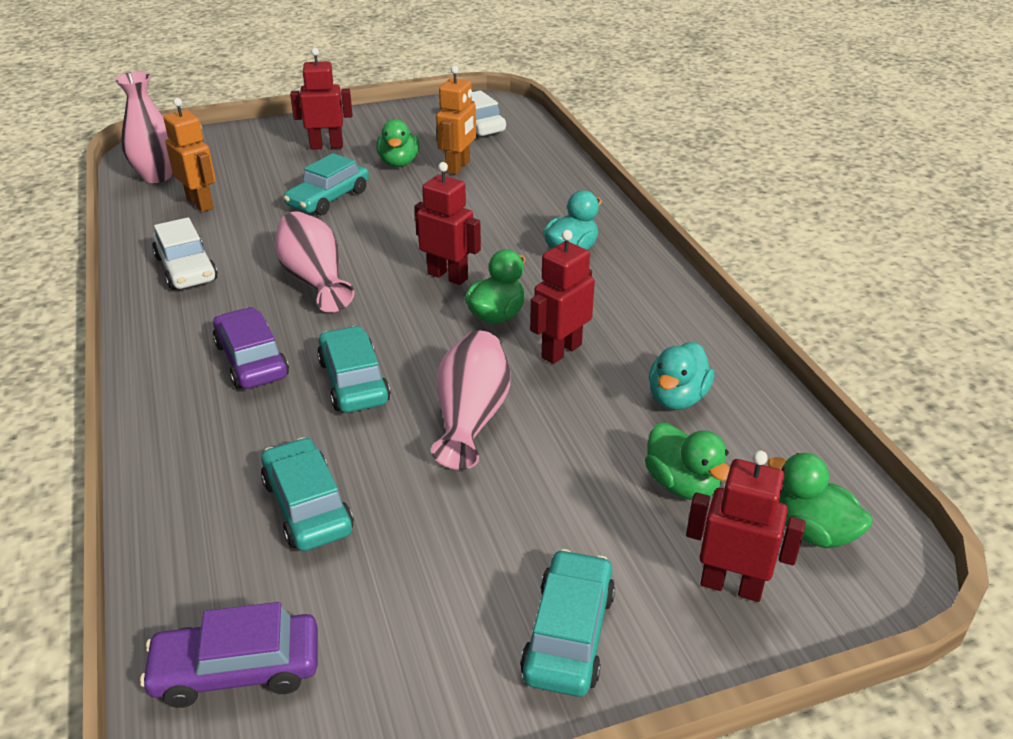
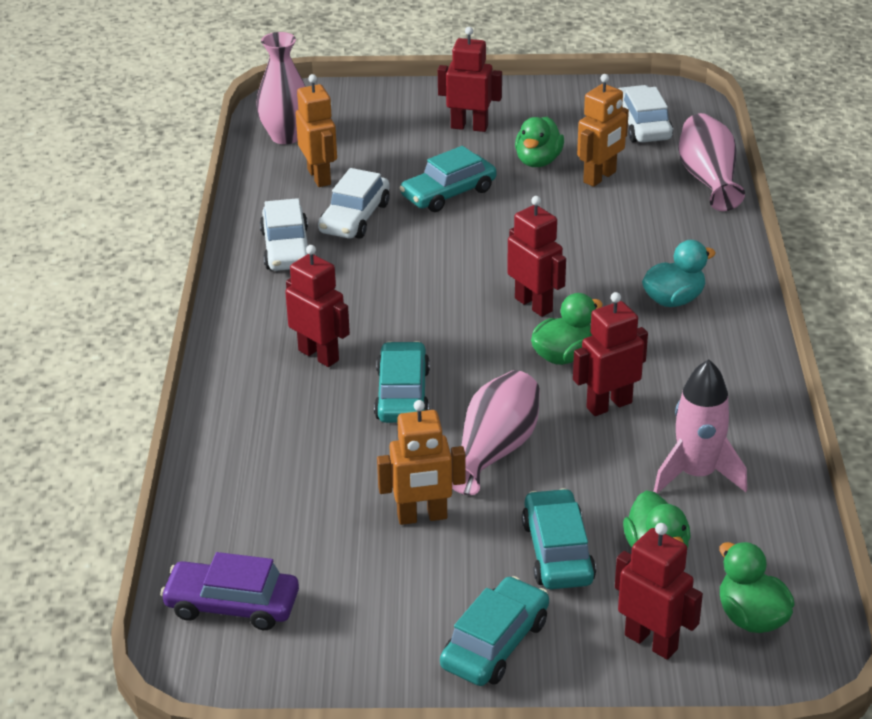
camera: 20 degrees right, 0 degrees up
purple car [213,307,289,389] -> red robot [285,245,350,367]
turquoise car [261,437,353,551] -> turquoise car moved to [522,488,596,589]
pink vase [275,211,354,313] -> pink vase moved to [679,113,745,211]
turquoise duck [649,342,714,410] -> pink rocket [653,359,747,494]
none -> white car [318,168,390,239]
none -> orange robot [377,400,466,525]

